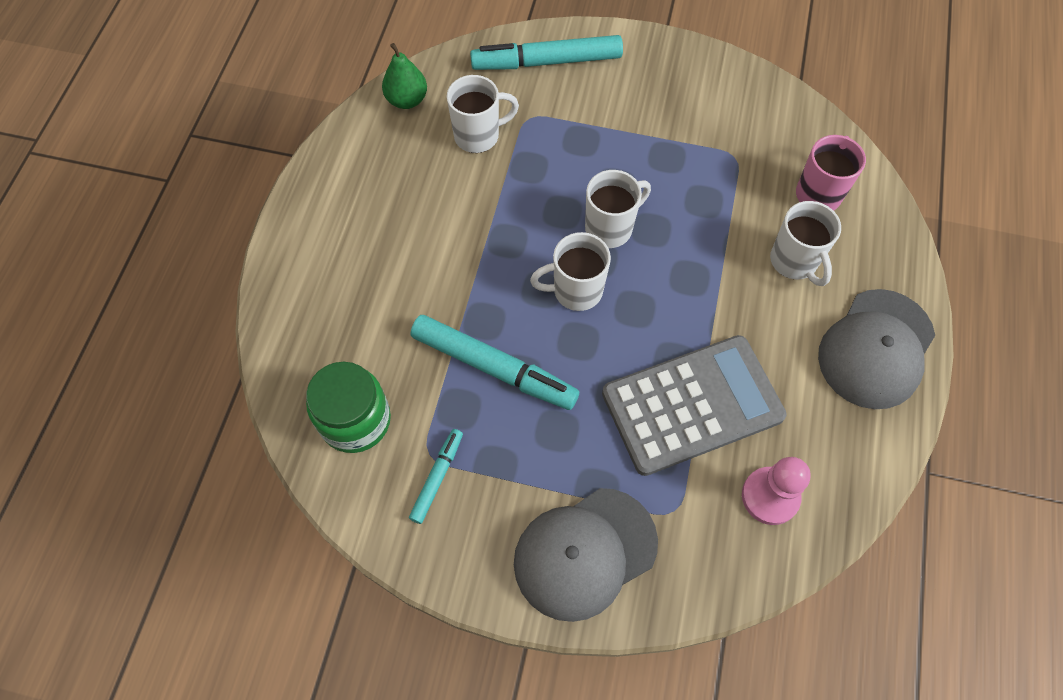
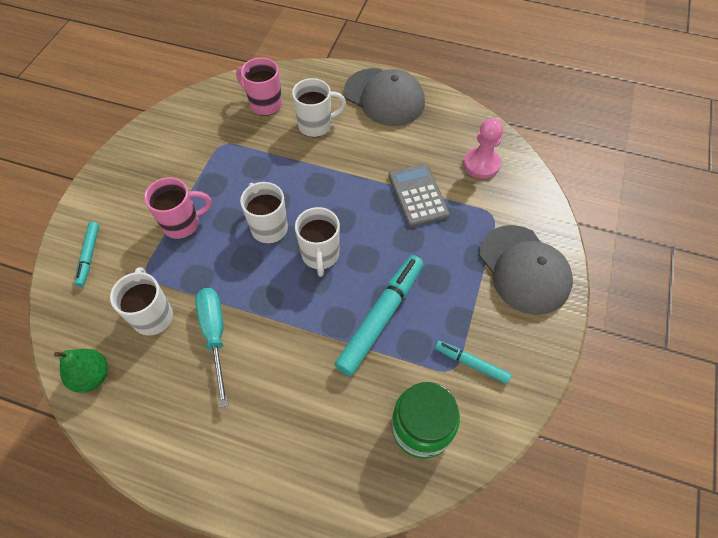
camera: 85 degrees left, 5 degrees down
turquoise marker [470,35,623,70] -> turquoise marker [75,222,99,287], size x0.53
grey calculator [602,335,787,476] -> grey calculator [388,164,450,227], size x0.62
none -> pink mug [144,177,212,239]
none -> turquoise screwdriver [195,288,228,408]

